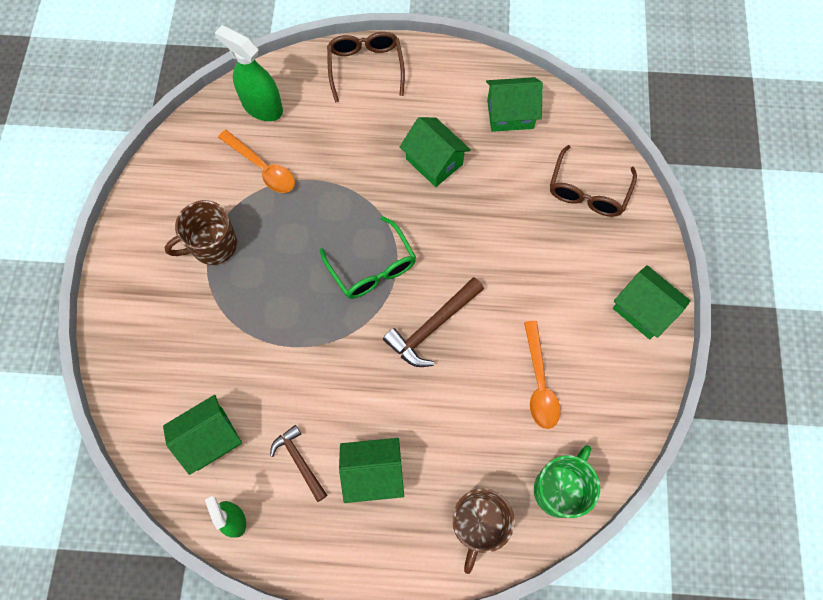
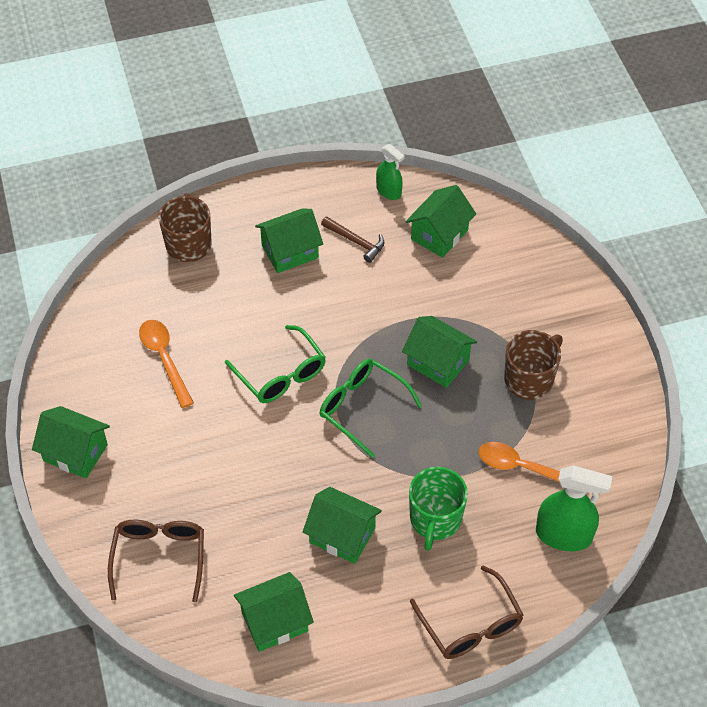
camera: 160 degrees right, 15 degrees down
brown hammer [383,277,484,367] -> green glasses [225,325,326,403]
green mug [534,445,600,518] -> green mug moved to [409,467,468,551]
none -> green house [402,316,477,388]

